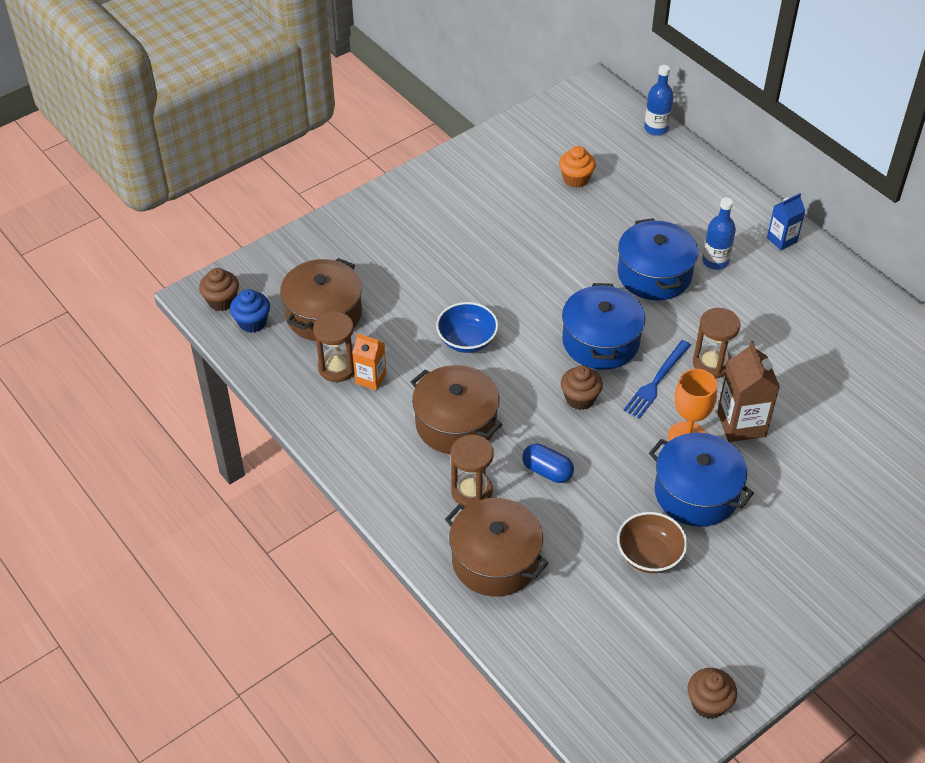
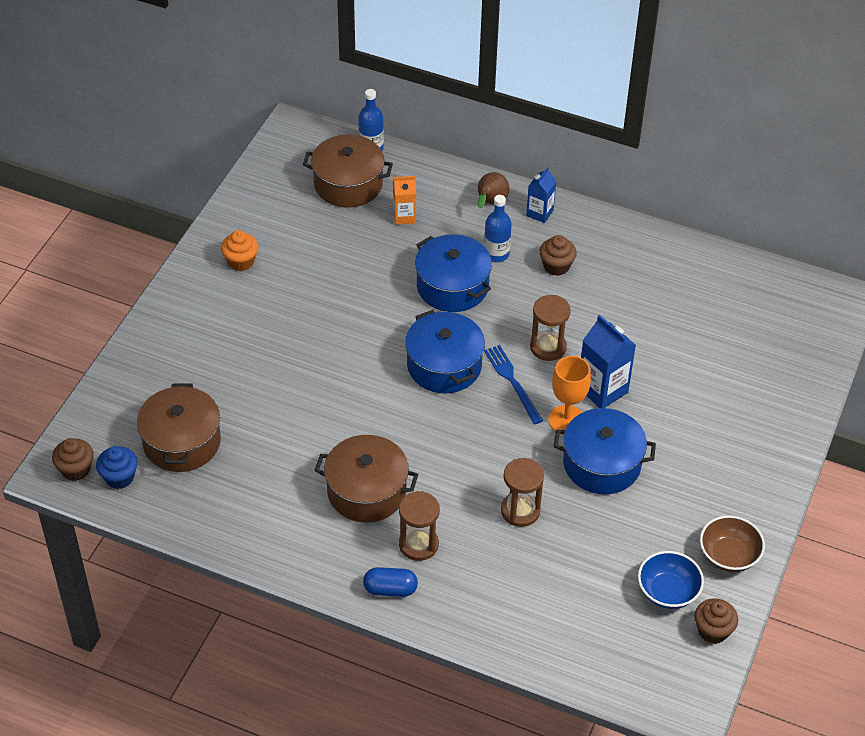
camera: 30 degrees left, 0 degrees up
brown hourglass [313,311,354,382] -> brown hourglass moved to [501,458,544,527]
orange carton [352,333,387,390] -> orange carton moved to [393,176,416,225]
blue bowl [436,302,498,353] -> blue bowl moved to [638,551,704,609]
brown pot [445,498,549,597] -> brown pot moved to [303,135,393,208]
blue capsule [522,444,574,483] -> blue capsule moved to [363,567,418,597]
orange cupcake [559,146,596,188] -> orange cupcake moved to [221,230,258,271]
brown cupcake [561,365,603,410] -> brown cupcake moved to [539,235,577,276]
brown bowl [617,512,688,573] -> brown bowl moved to [700,515,765,572]
blue fork [623,340,691,419] -> blue fork turned 150 degrees clockwise [484,345,543,424]
brown carton [717,341,780,442] -> blue carton [581,315,636,408]
none -> brown pear [478,172,509,208]

